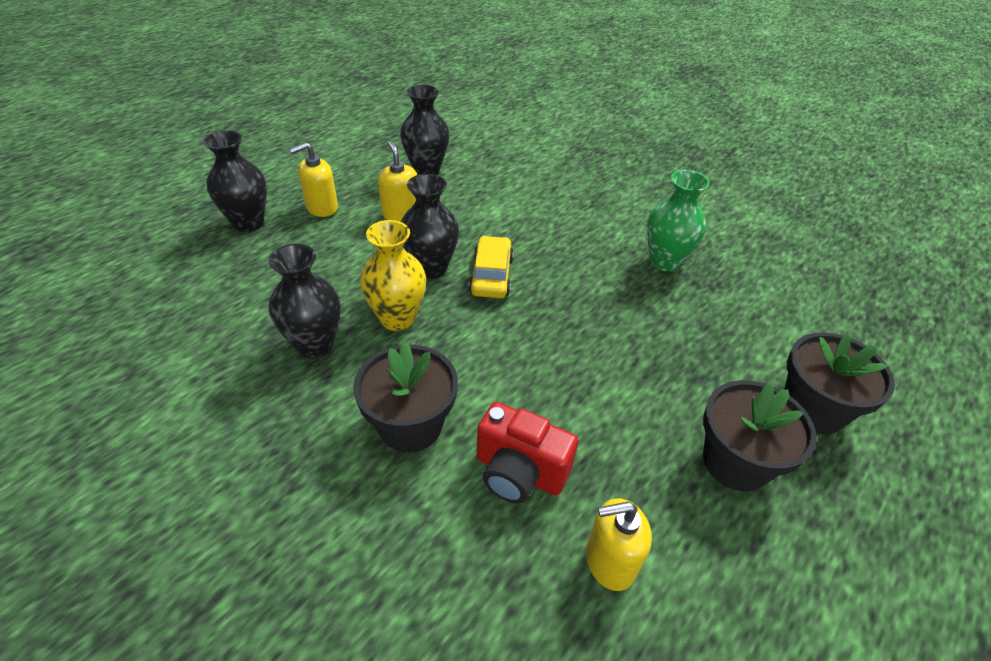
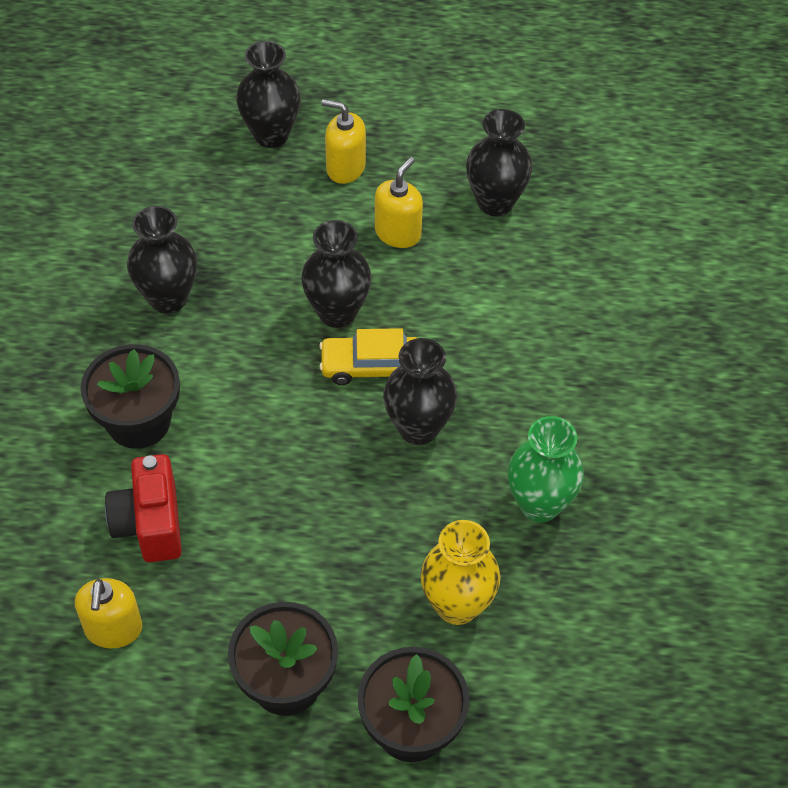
camera: 55 degrees right, 10 degrees up
yellow vase [360,220,426,331] -> yellow vase moved to [421,520,501,625]
yellow car [469,236,514,298] -> yellow car turned 150 degrees counterclockwise [319,328,417,385]
yellow soap dispenser [586,498,652,591] -> yellow soap dispenser turned 135 degrees counterclockwise [75,578,142,648]
none -> black vase [383,338,457,445]

